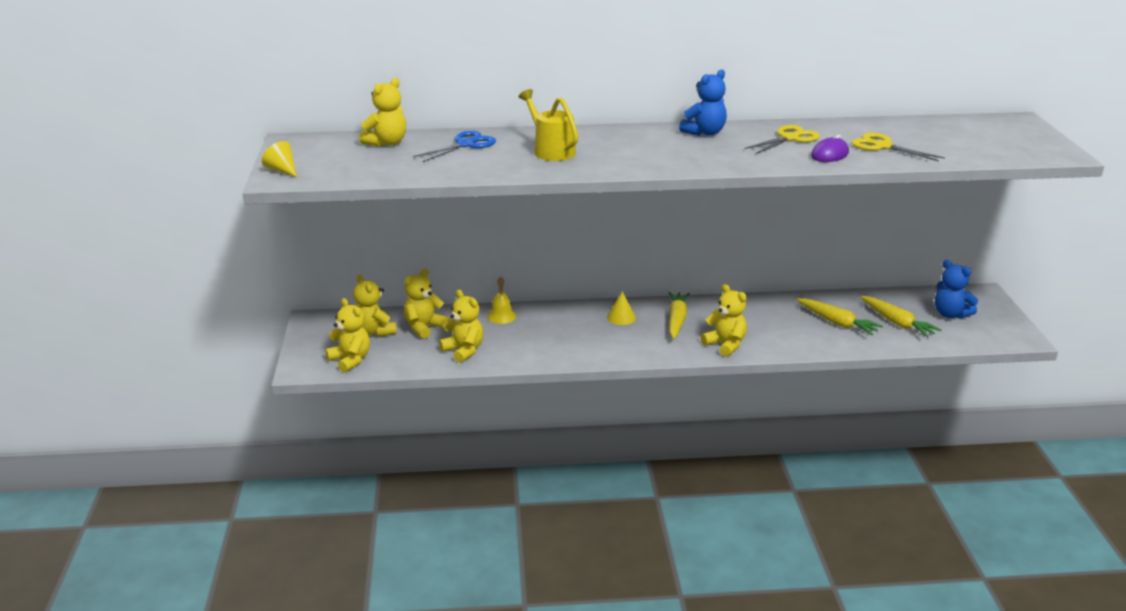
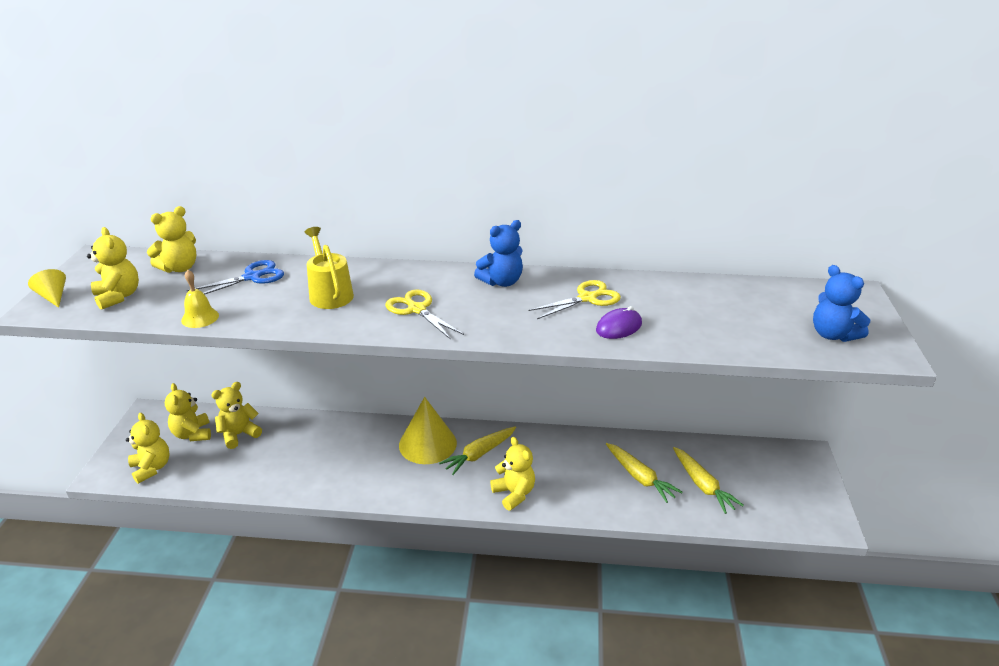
camera: 10 degrees right, 5 degrees up
yellow teddy bear [439,290,483,363] -> yellow teddy bear moved to [87,227,139,310]
yellow bell [487,276,516,324] -> yellow bell moved to [181,270,219,328]
yellow cone [607,291,636,325] -> yellow cone [399,397,457,464], size x2.02
yellow carrot [668,292,690,339] -> yellow carrot turned 150 degrees counterclockwise [439,426,516,475]
yellow scissors [852,133,945,162] -> yellow scissors moved to [385,289,464,340]
blue teddy bear [935,260,978,319] -> blue teddy bear moved to [813,265,870,342]

